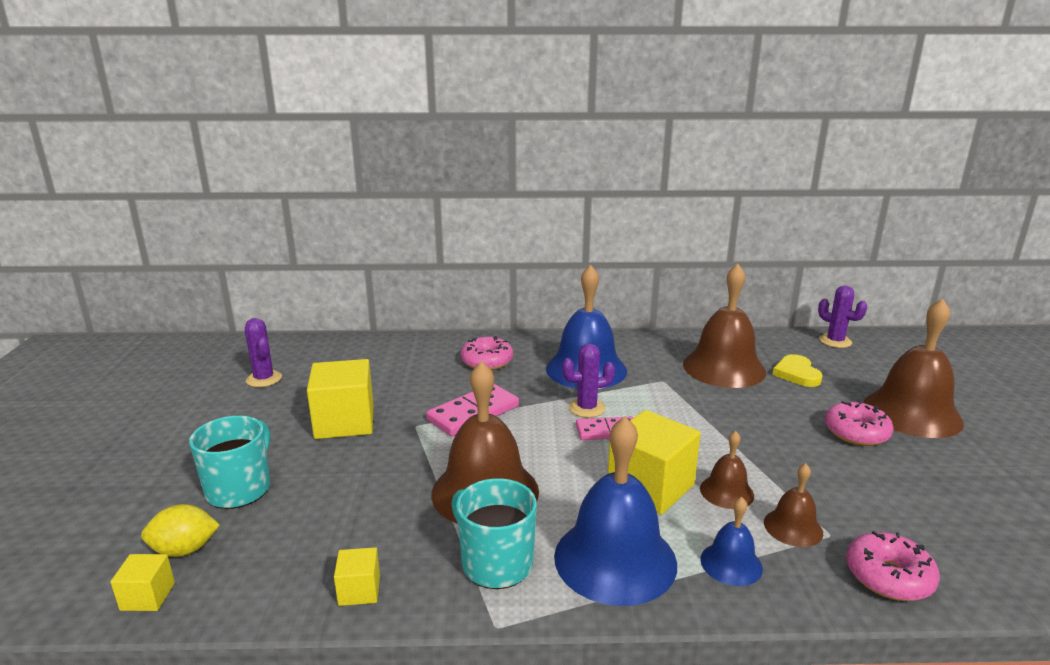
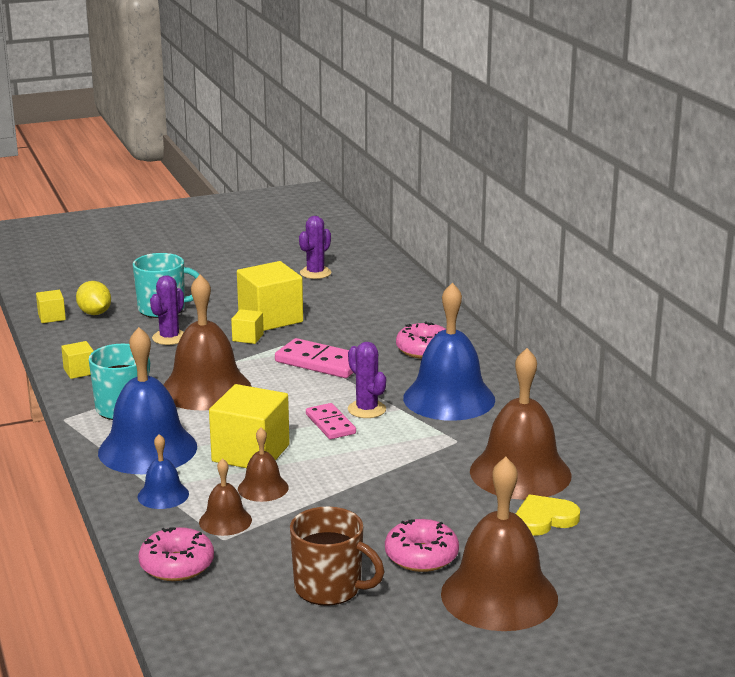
camera: 70 degrees right, 0 degrees up
purple cactus [818,285,867,348] -> purple cactus moved to [150,275,184,345]
none -> yellow cube [231,309,264,344]
none -> brown mug [290,506,384,606]

